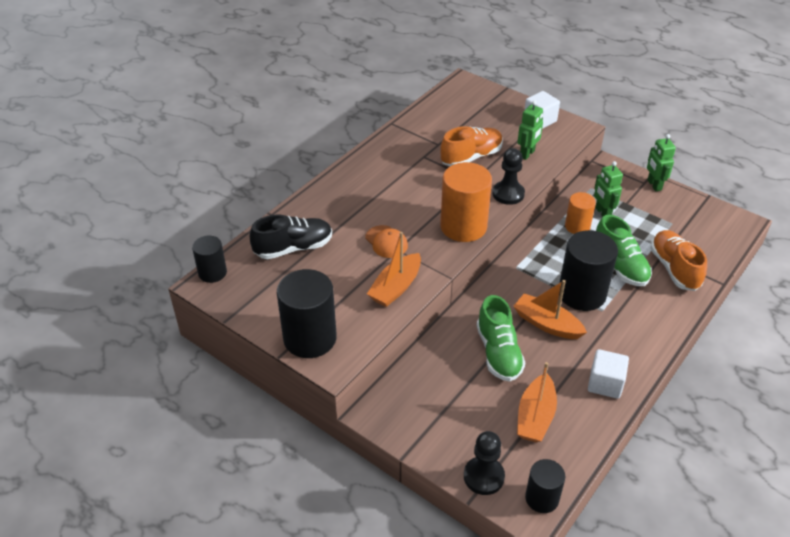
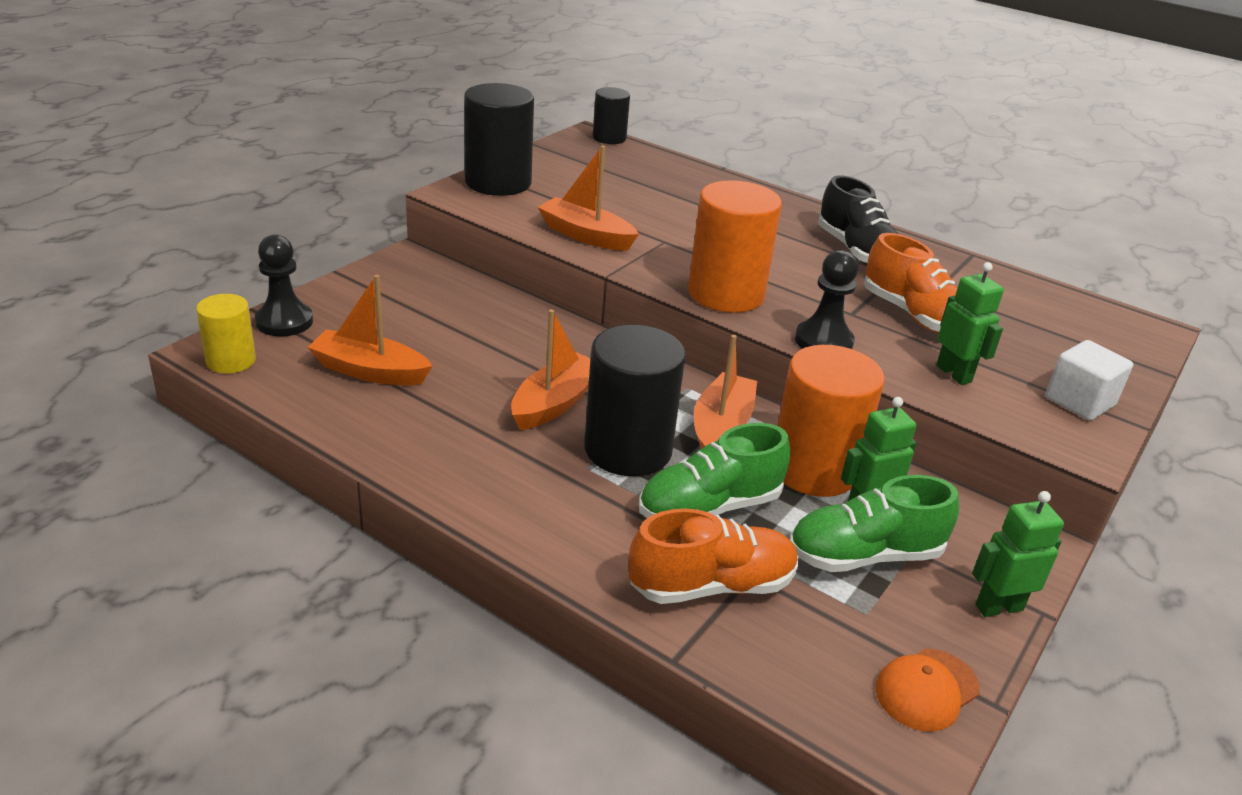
camera: 85 degrees right, 10 degrees down
black shoe [250,214,332,259] -> black shoe moved to [818,175,898,265]
orange cap [365,225,408,258] -> orange cap moved to [875,649,980,732]
green shoe [477,295,525,382] -> green shoe moved to [790,475,959,572]
green robot [517,100,543,160] -> green robot turned 150 degrees counterclockwise [936,262,1004,385]
black cylinder [525,459,565,513] -> yellow cylinder [196,294,256,374]
orange cylinder [565,192,596,234] -> orange cylinder [777,345,885,497], size x1.75
white cube [588,349,629,399] -> none
none -> orange boat [694,335,757,449]

